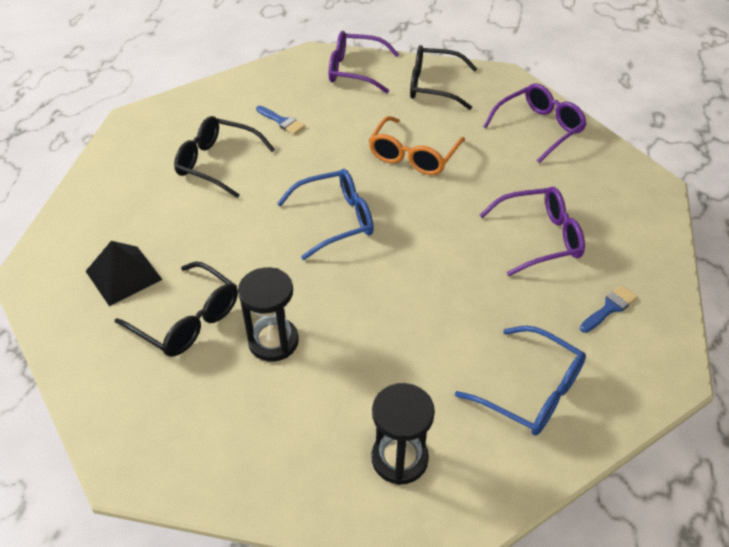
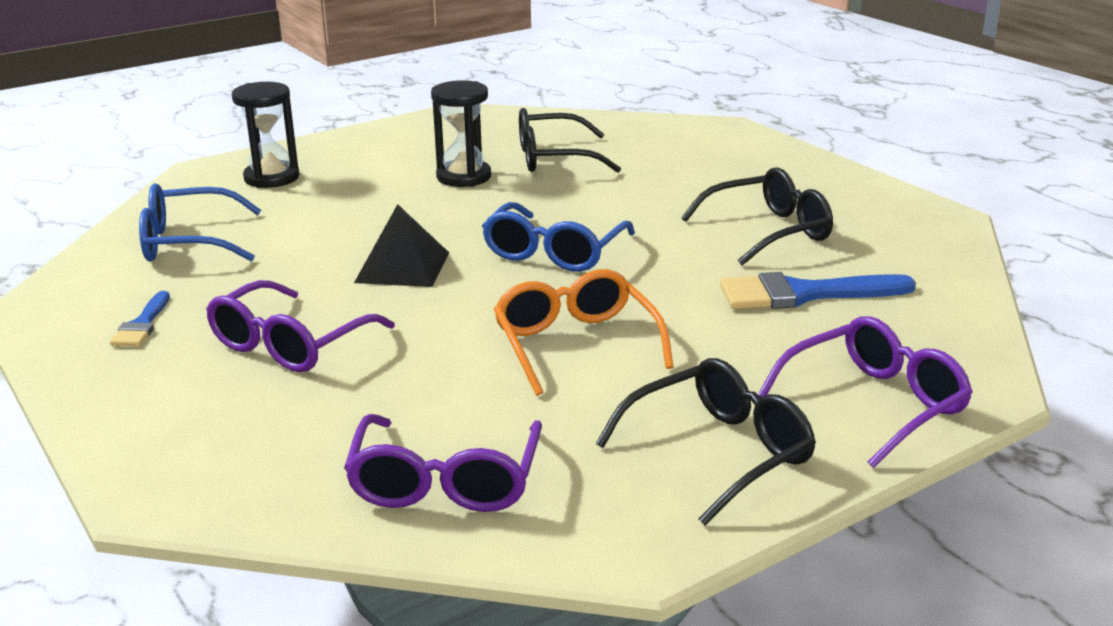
camera: 135 degrees right, 20 degrees down
black pyramid [86,241,163,306] -> black pyramid moved to [354,204,449,287]
blue brush [256,106,305,134] -> blue brush [720,272,916,309], size x1.83

